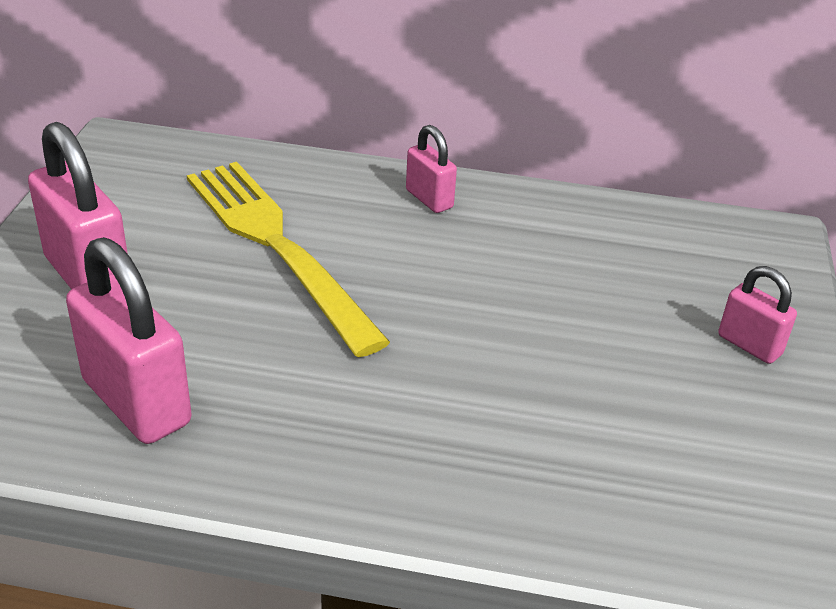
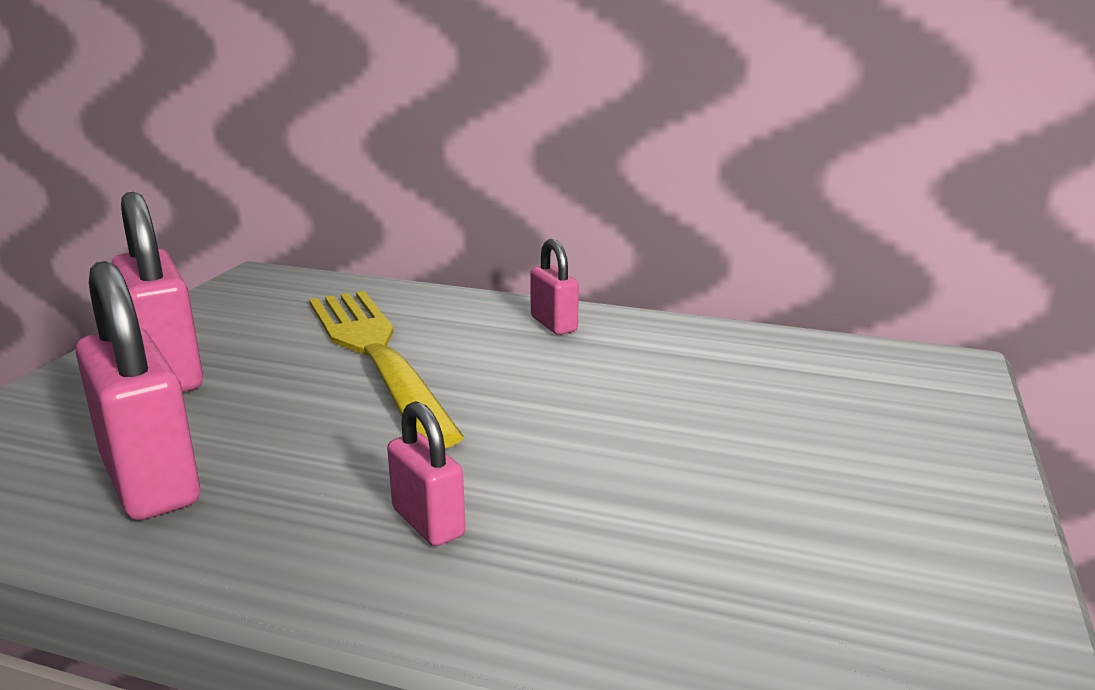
camera: 10 degrees right, 15 degrees down
pink padlock [718,266,797,364] -> pink padlock moved to [387,401,466,546]

